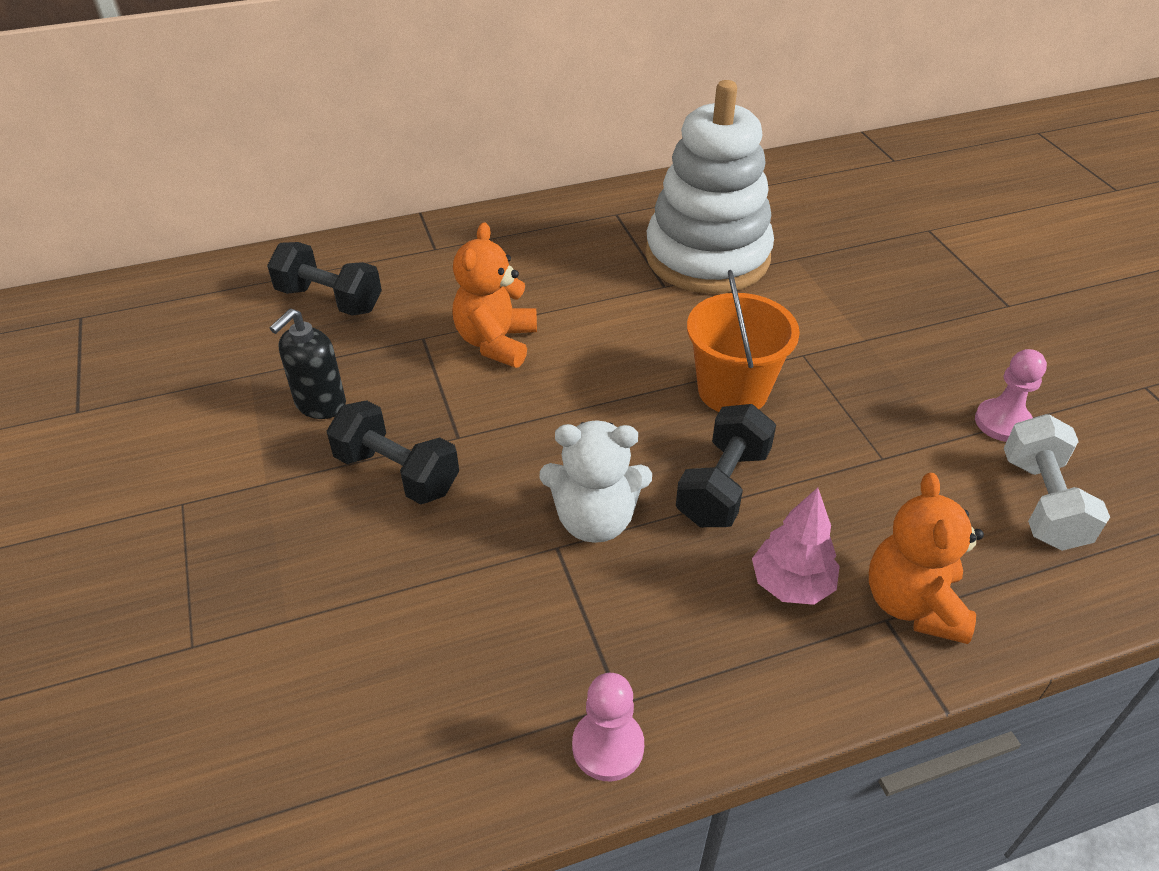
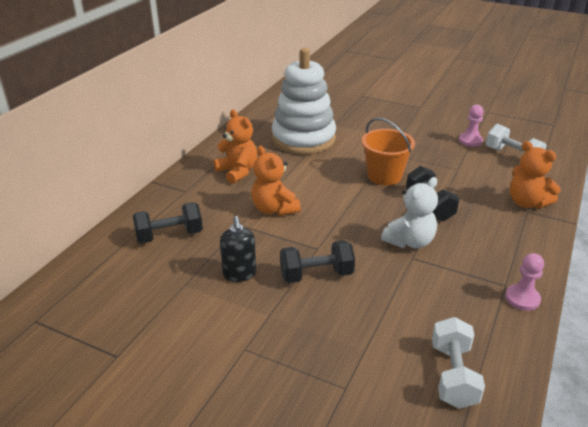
camera: 45 degrees left, 10 degrees down
pink tree [752,487,840,605] -> none
none -> orange teddy bear [214,109,257,184]
none -> white dumbbell [432,317,485,409]

